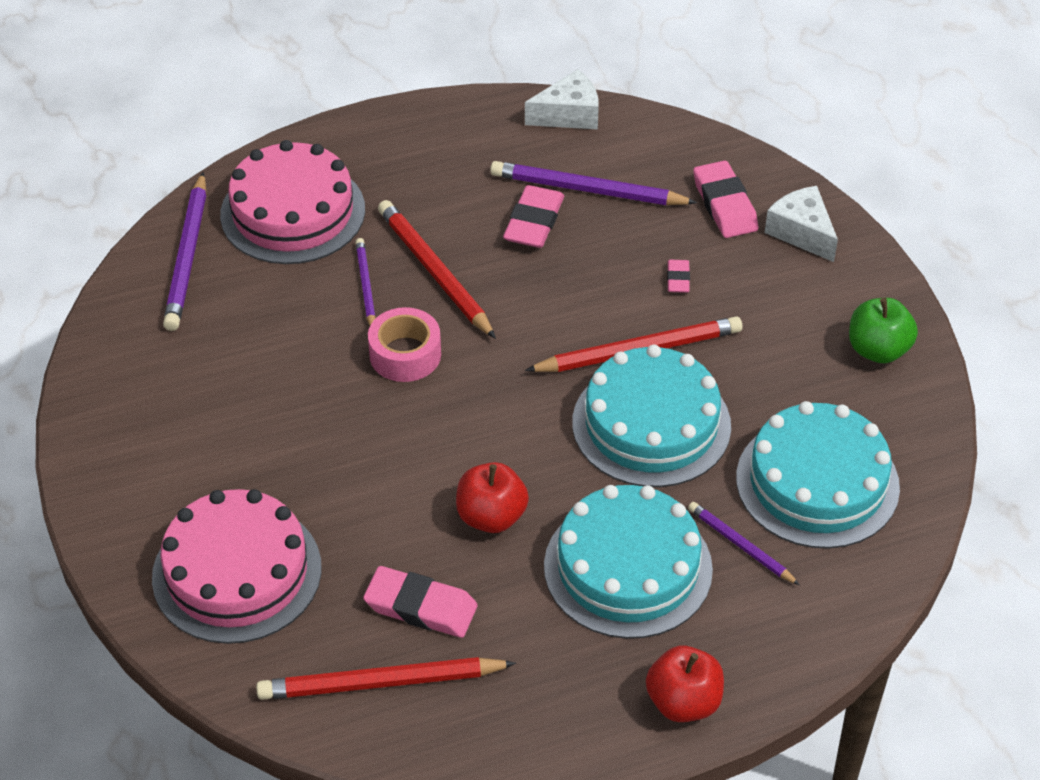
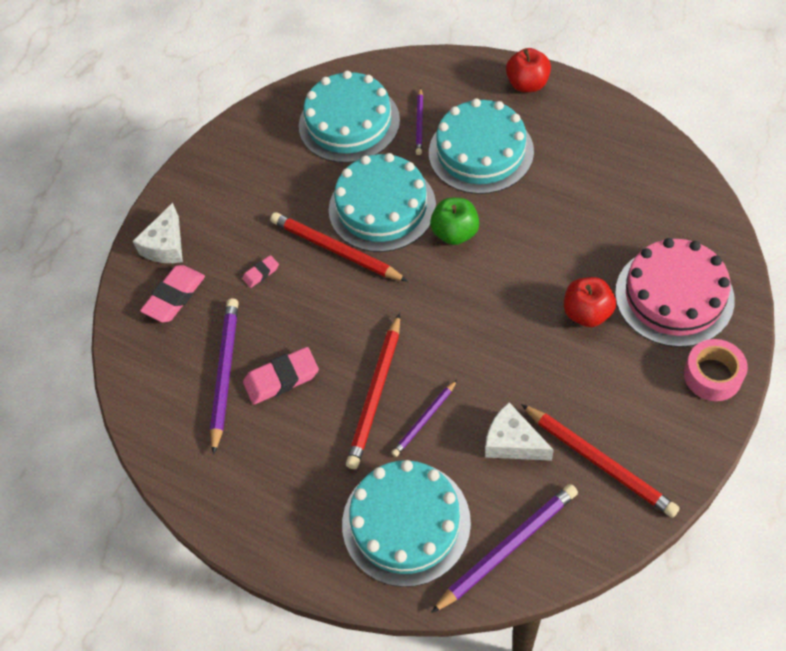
camera: 125 degrees left, 10 degrees up
pink cake [220,140,365,264] -> turquoise cake [342,460,471,587]
red pencil [256,657,516,700] -> red pencil moved to [521,404,679,518]
pink eraser [363,566,478,638] -> none
pink tape [368,307,441,382] -> pink tape moved to [684,339,748,401]
red apple [456,462,529,533] -> red apple moved to [564,277,616,327]
purple pencil [490,161,698,205] -> purple pencil turned 150 degrees counterclockwise [210,298,239,455]
white cheese [525,69,599,130] -> white cheese moved to [485,403,553,461]
green apple [849,298,918,363] -> green apple moved to [430,198,479,245]

